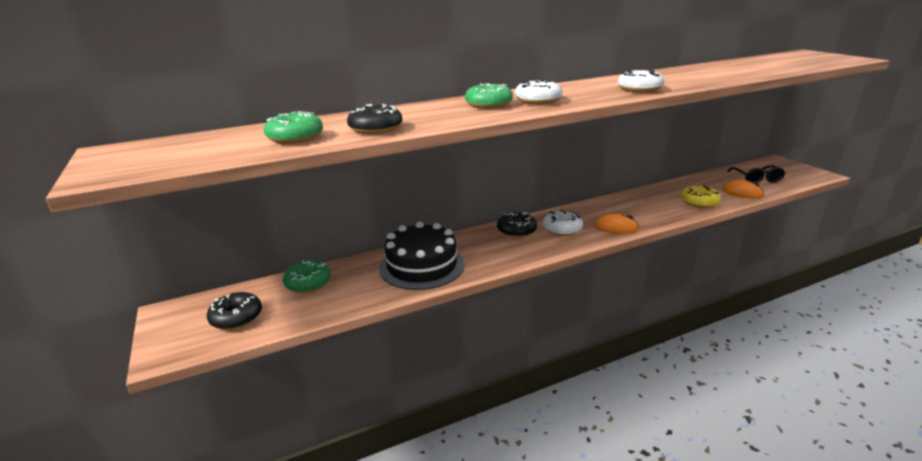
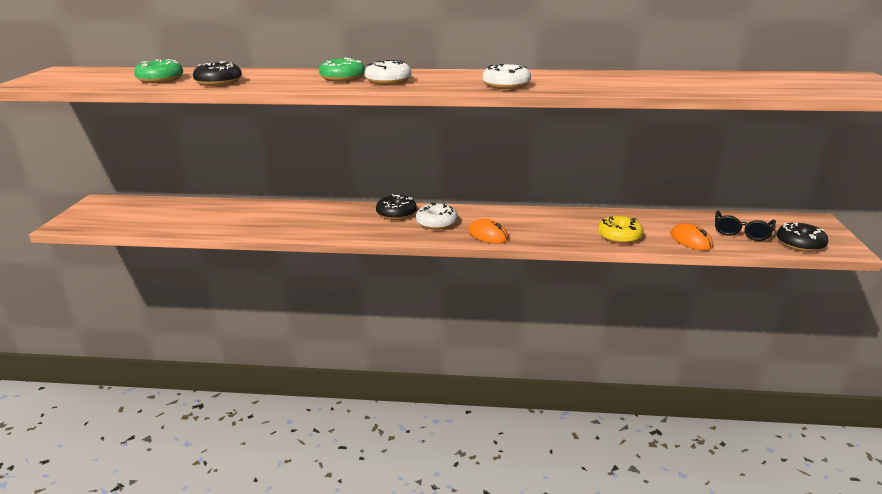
camera: 30 degrees right, 0 degrees up
black donut [207,292,262,330] -> black donut moved to [777,223,828,252]
green donut [283,260,331,293] -> none
black cake [379,222,464,290] -> none

